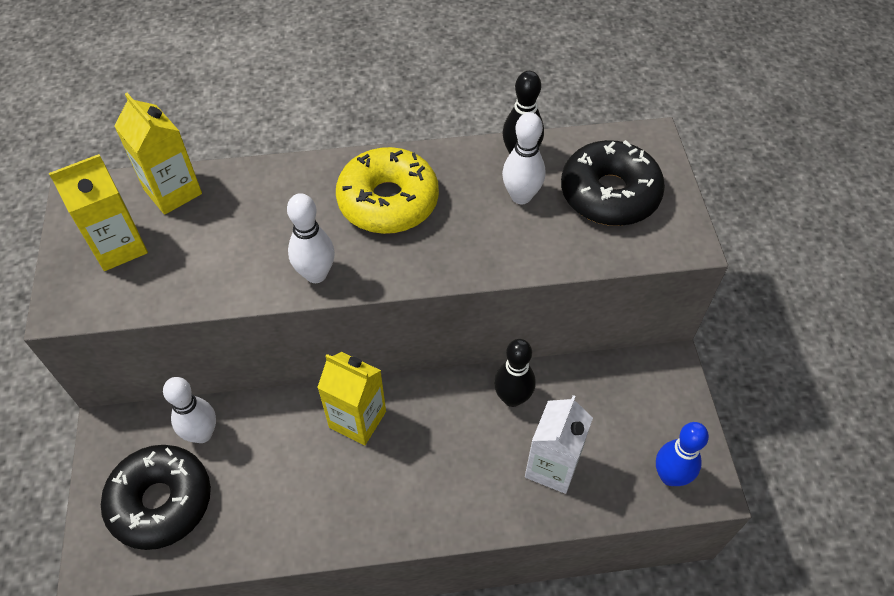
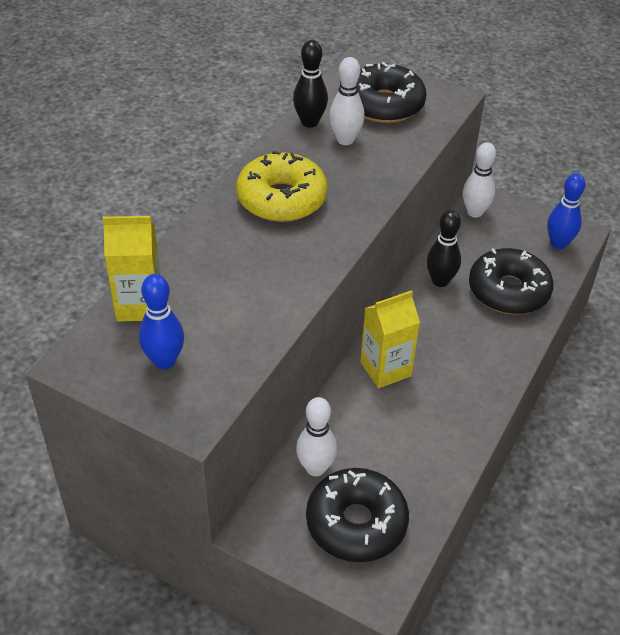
camera: 55 degrees left, 10 degrees down
yellow carton [49,154,148,271] -> blue bowling pin [139,274,184,369]
white bowling pin [287,193,335,283] -> white bowling pin moved to [463,142,496,218]
white carton [525,395,593,494] -> black donut [469,248,554,314]

